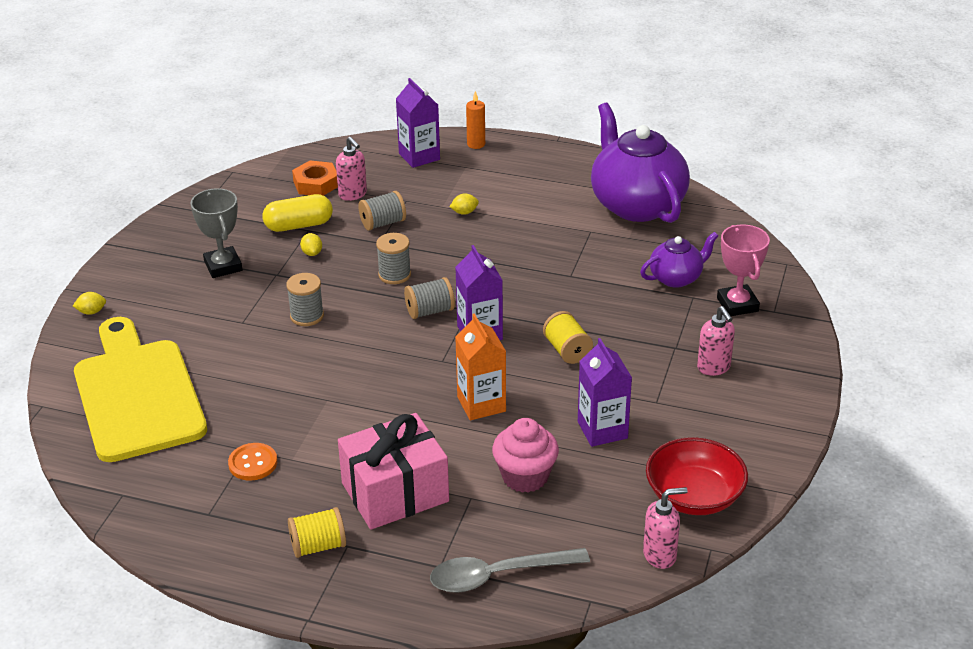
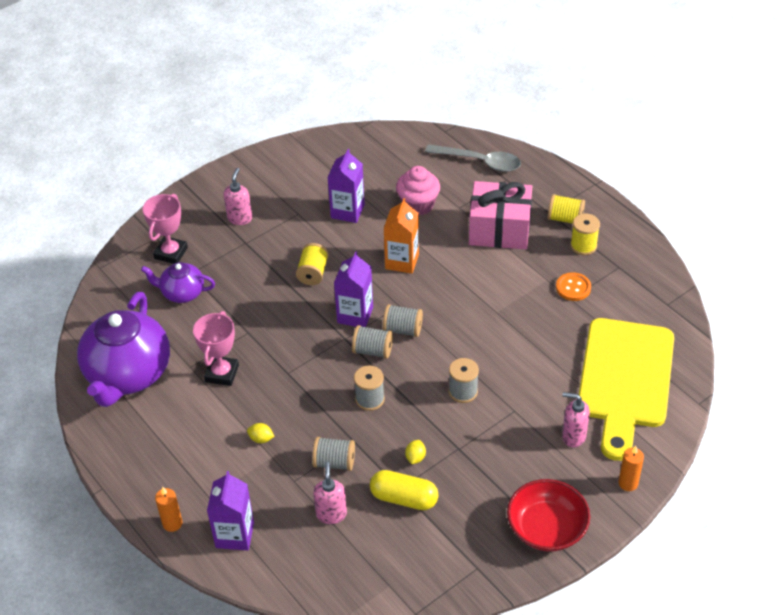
camera: 145 degrees left, 10 degrees up
yellow lemon [73,292,106,315] -> orange candle [619,446,644,491]
grey trophy [190,188,242,278] -> none
orange nut [292,161,338,196] -> none
pink soap dispenser [643,487,688,569] -> pink soap dispenser moved to [562,392,590,448]
red bowl [646,437,748,515] -> red bowl moved to [507,479,590,552]
none -> pink trophy [193,311,239,386]
none -> grey spool [383,304,423,337]
none -> yellow spool [570,213,600,255]

